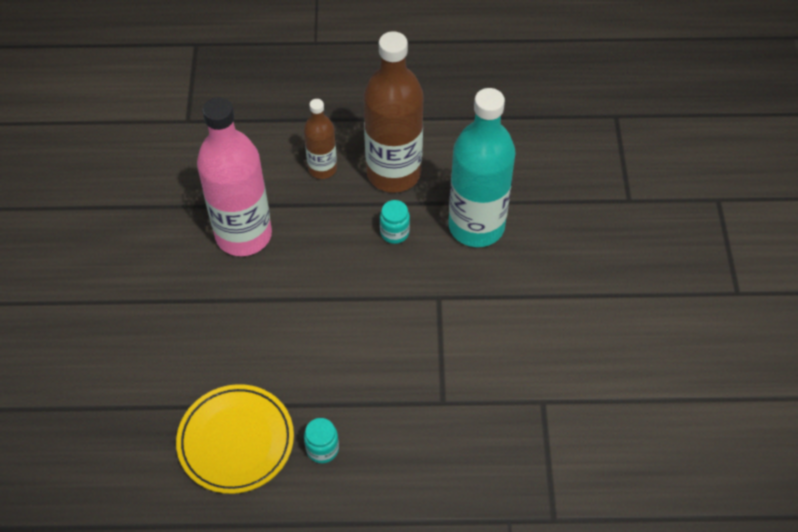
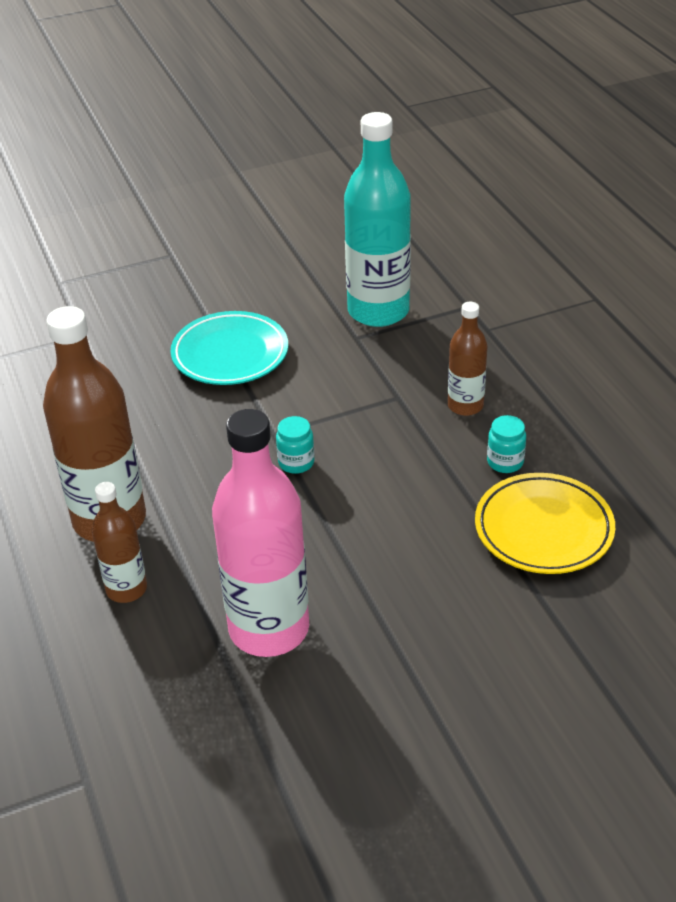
camera: 110 degrees left, 15 degrees down
turquoise jar [380,200,410,244] -> turquoise jar moved to [276,416,315,474]
turquoise bottle [448,88,516,247] -> turquoise bottle moved to [344,112,411,327]
none -> turquoise plate [170,311,288,385]
none -> brown bottle [448,302,487,416]

